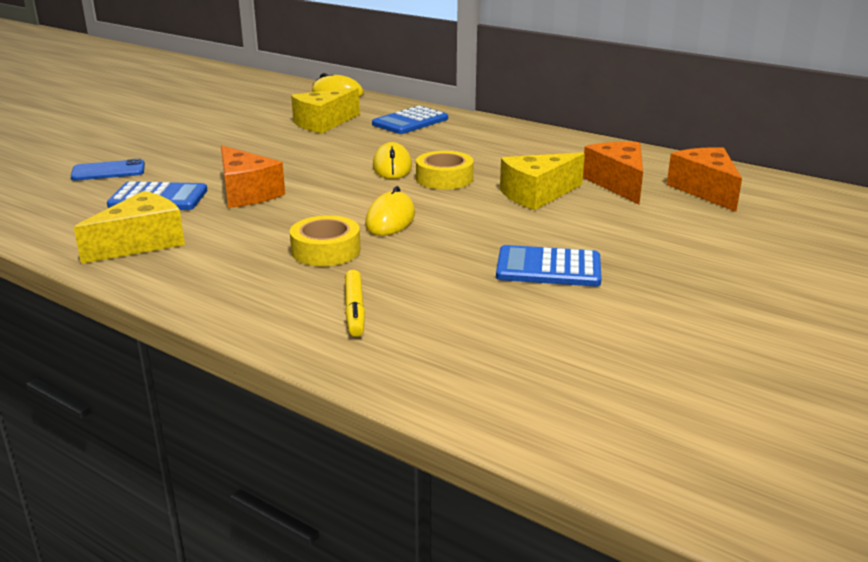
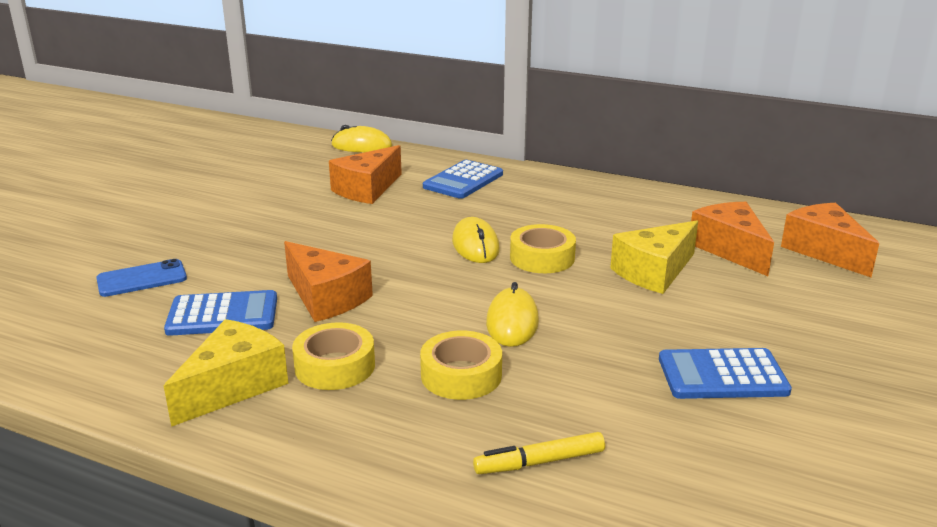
camera: 10 degrees left, 0 degrees up
yellow cheese [291,87,360,133] -> orange cheese [329,145,402,204]
yellow marker [345,270,365,337] -> yellow marker turned 90 degrees clockwise [473,432,605,474]
none -> yellow tape [292,322,375,390]

